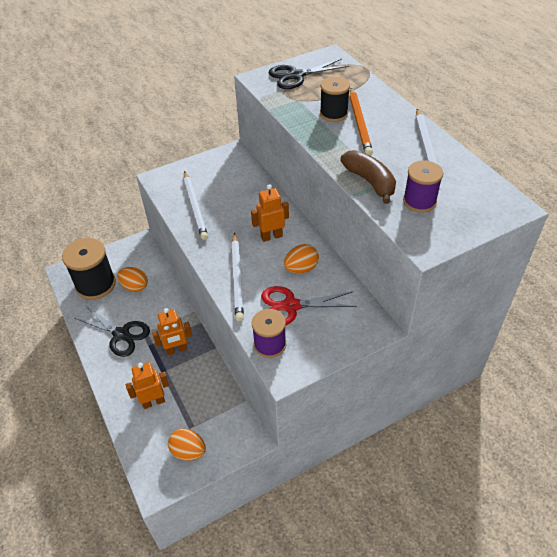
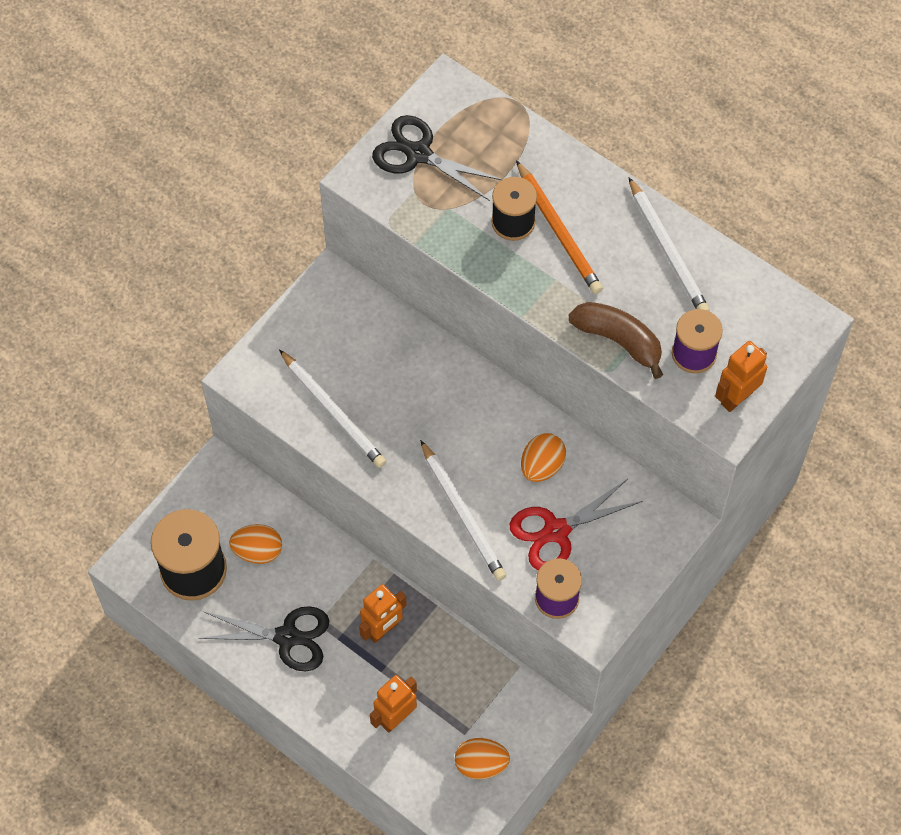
camera: 25 degrees left, 15 degrees up
orange robot [251,184,289,242] -> orange robot moved to [715,341,767,412]
black scissors [269,59,349,89] -> black scissors turned 75 degrees clockwise [372,115,503,201]

